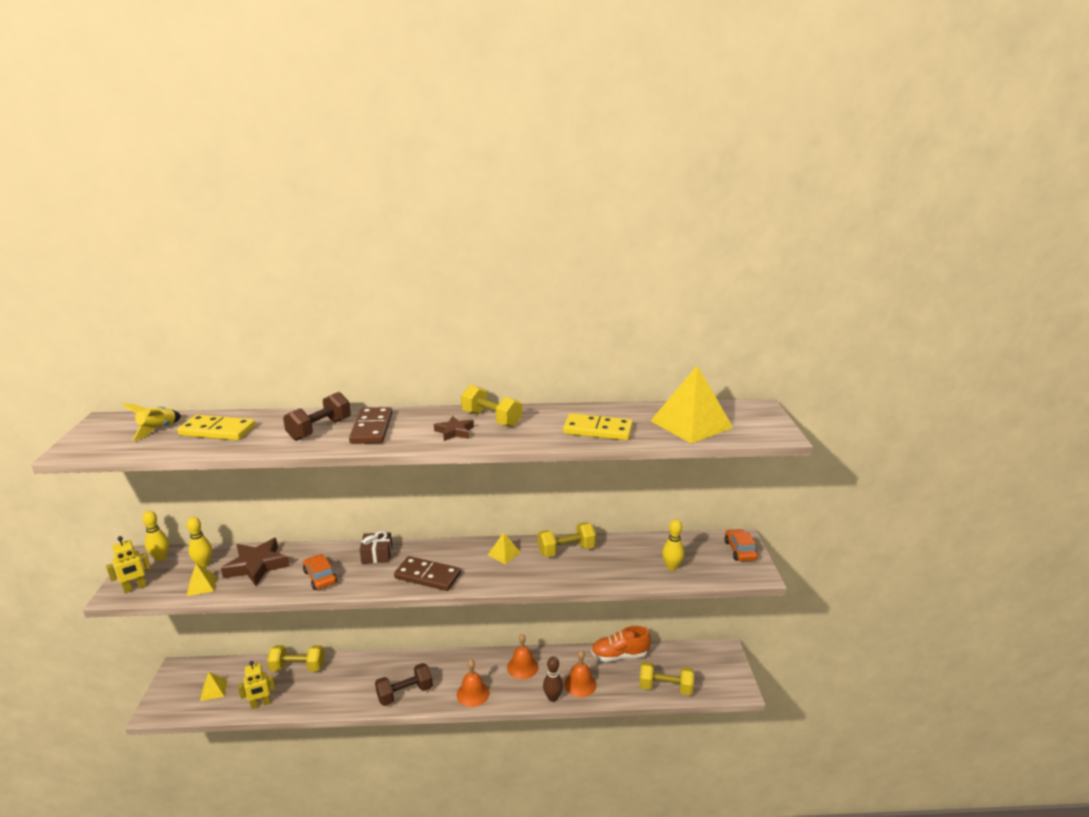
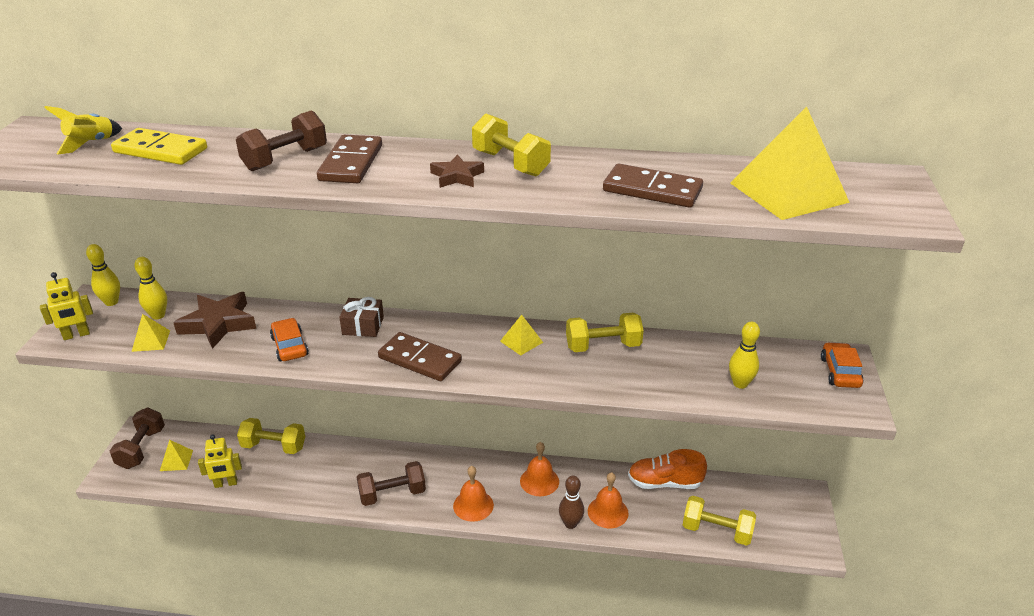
camera: 10 degrees right, 10 degrees up
yellow domino [563,413,633,440] -> brown domino [603,164,703,208]
none -> brown dumbbell [110,408,165,469]

